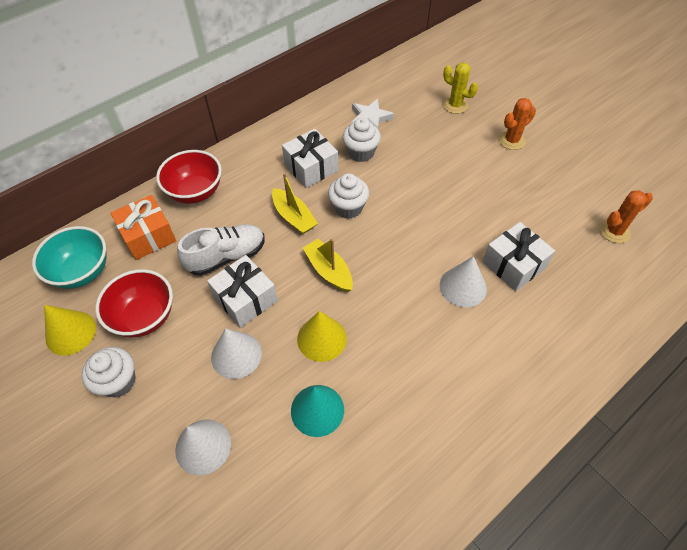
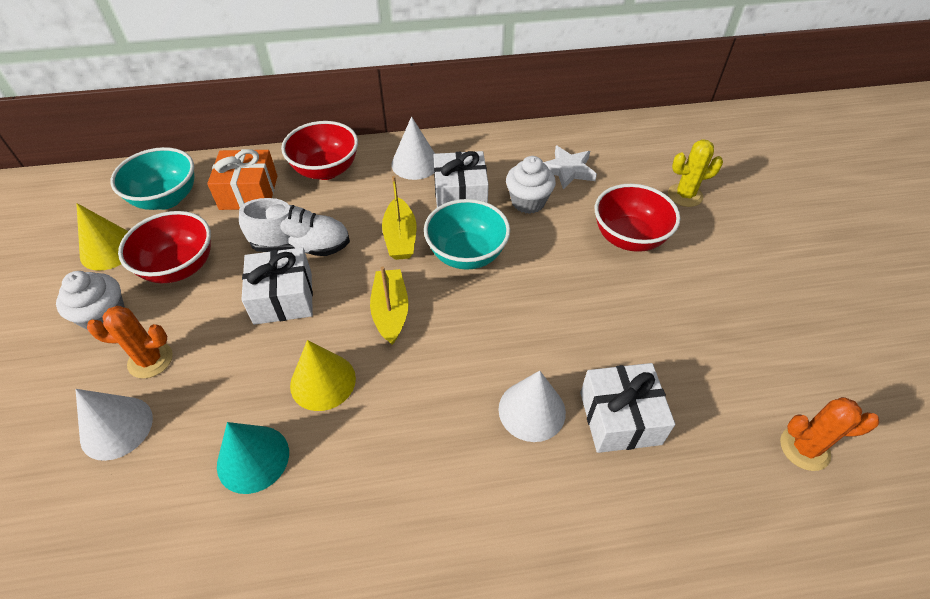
camera: 30 degrees right, 5 degrees down
white cone [211,328,262,379] -> white cone moved to [391,116,435,180]
white cupcake [328,173,369,219] -> turquoise bowl [424,199,510,270]
yellow cactus [443,63,478,114] -> yellow cactus turned 75 degrees counterclockwise [668,139,723,207]
orange cactus [499,98,536,150] -> orange cactus moved to [87,306,173,379]
none -> red bowl [595,184,680,252]

